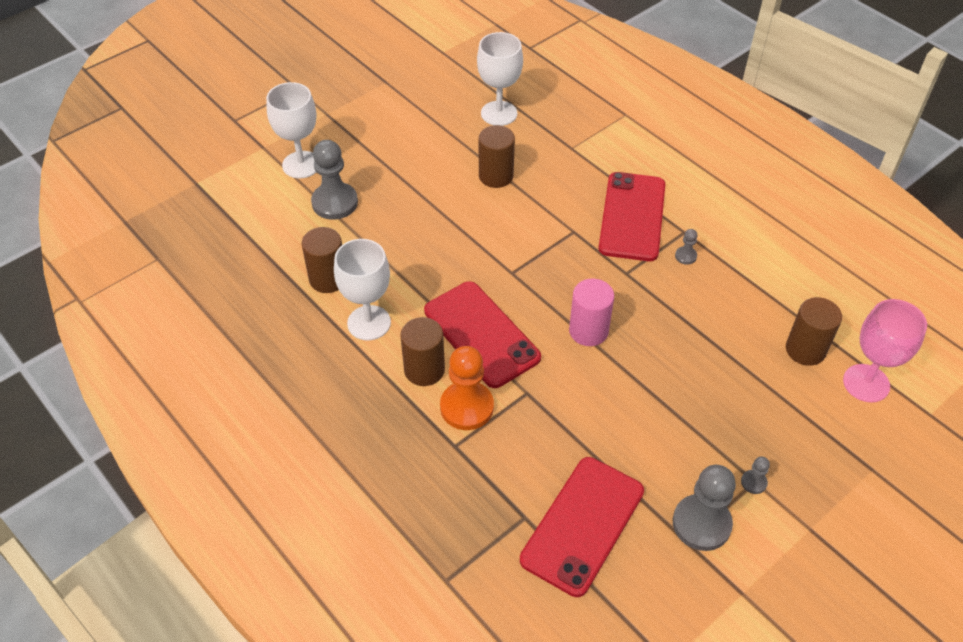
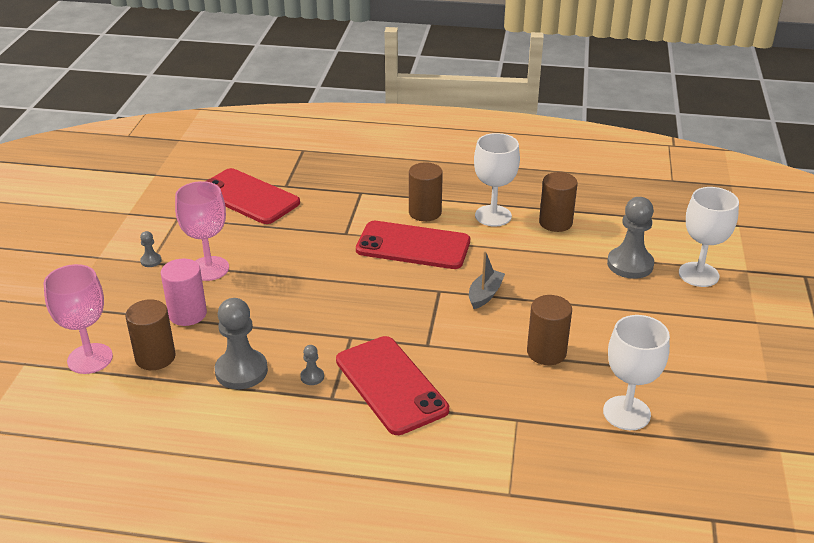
camera: 140 degrees right, 15 degrees down
orange pawn [440,346,494,430] -> none
red phone [520,457,644,597] -> red phone turned 45 degrees counterclockwise [206,168,300,224]
pink cylinder [569,279,614,346] -> pink cylinder moved to [161,258,207,326]
grey pawn [673,465,736,551] -> grey pawn moved to [215,298,268,389]
none -> pink goblet [175,181,229,281]
none -> grey boat [469,251,505,309]

